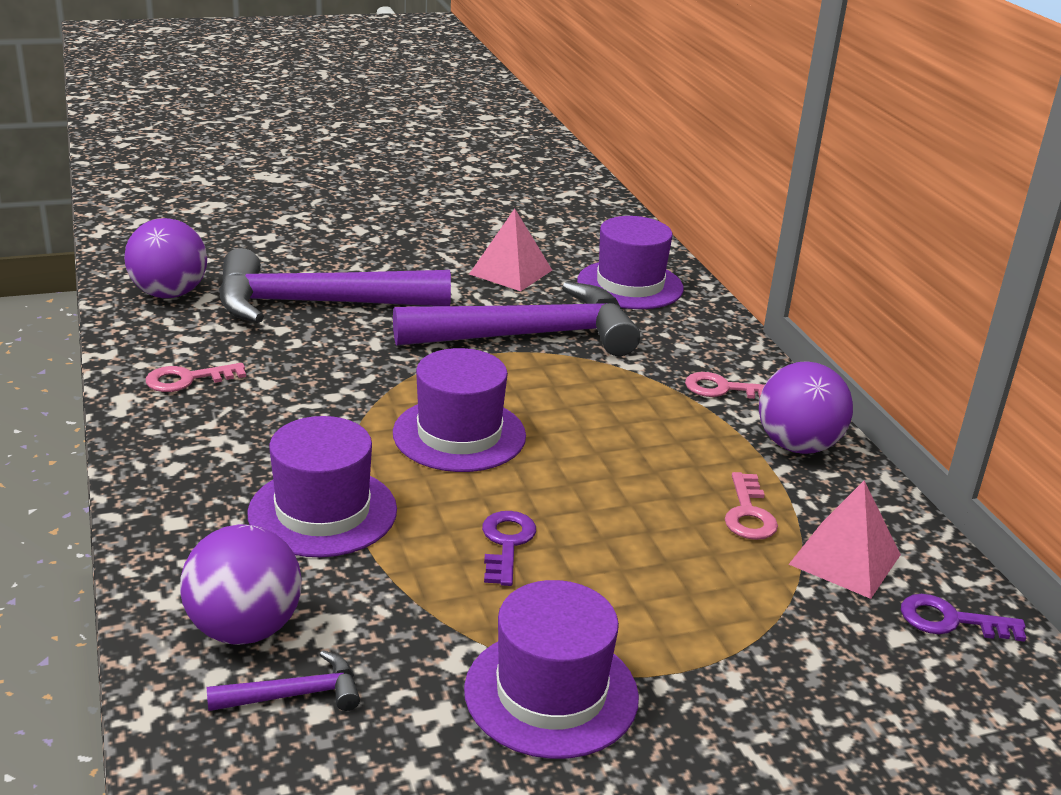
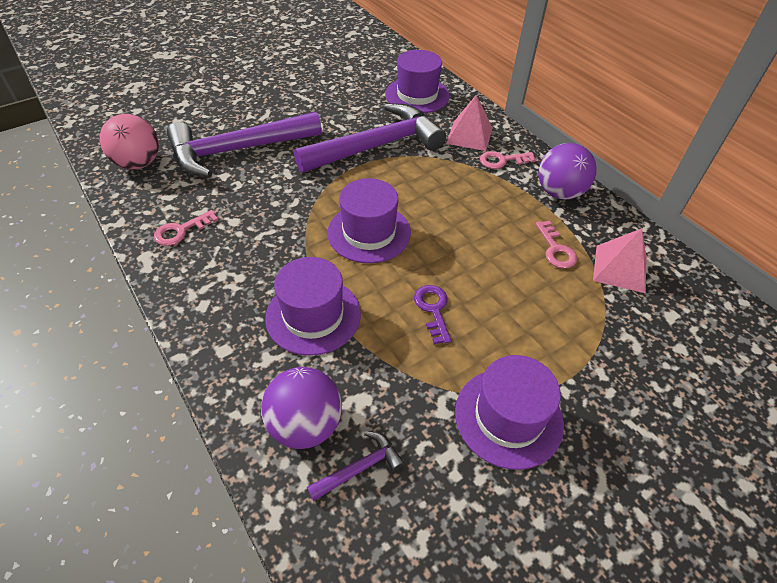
camera: 15 degrees left, 20 degrees up
purple ball [124,218,207,298] -> pink ball [100,114,159,169]
pink pyramid [469,209,552,291] -> pink pyramid moved to [446,95,493,151]
purple key [901,594,1026,642] -> none

